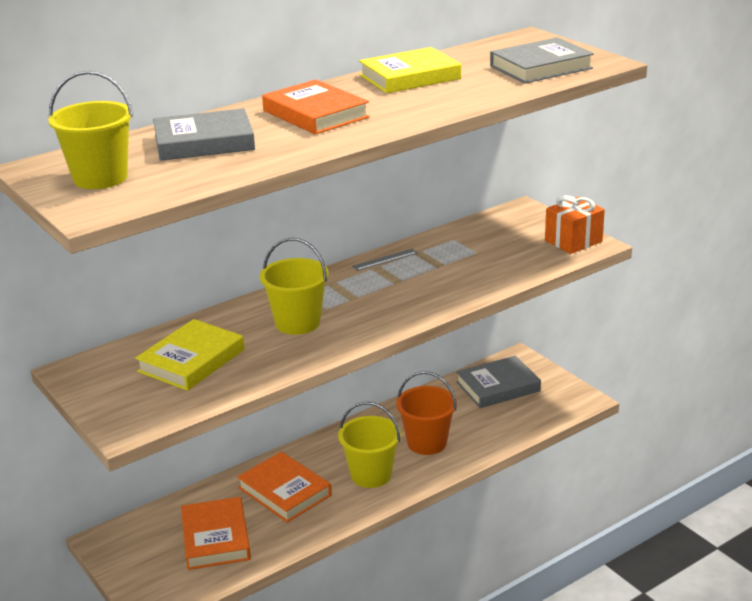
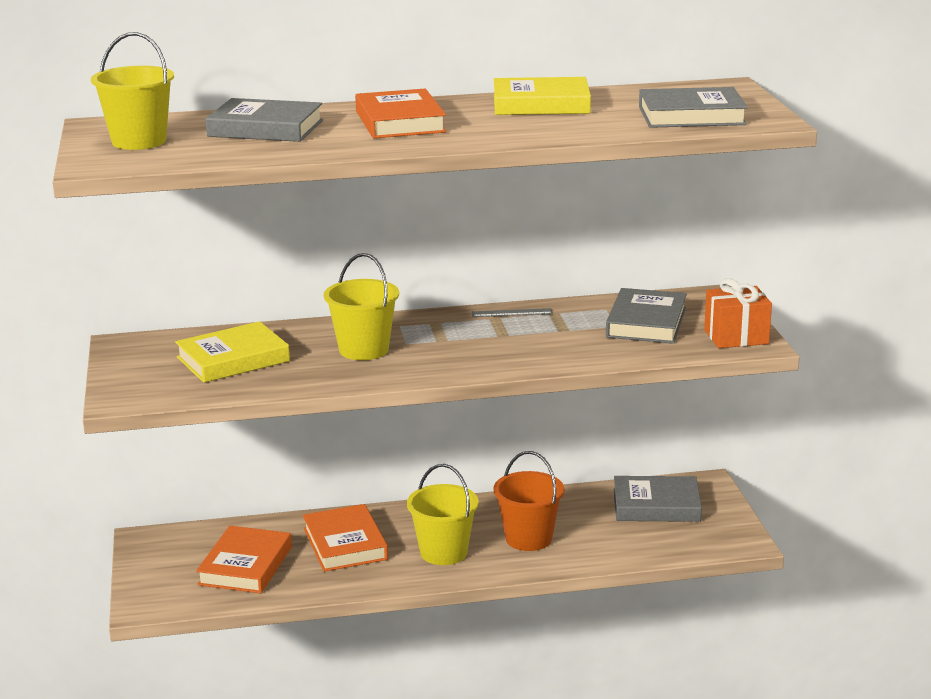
camera: 25 degrees right, 5 degrees down
none -> grey book [606,288,687,344]

